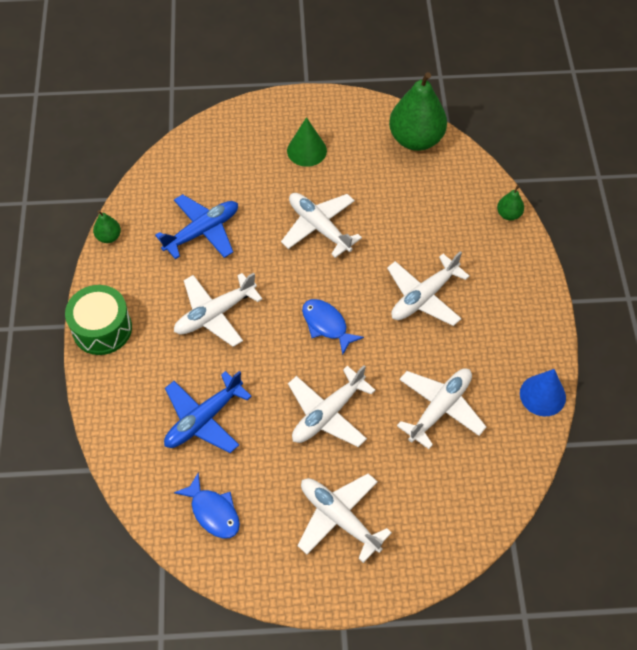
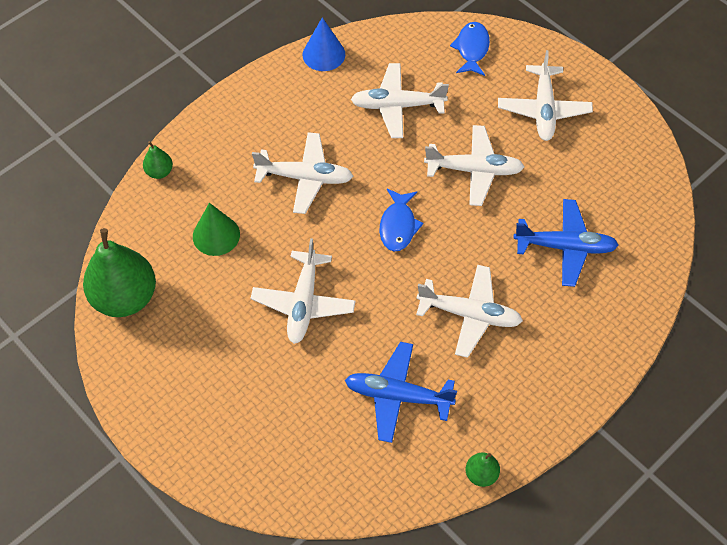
camera: 130 degrees left, 0 degrees up
green drum [65,285,132,355] -> none
blue fish [174,472,240,539] -> blue fish moved to [450,22,490,76]
green cone [287,117,327,167] -> green cone moved to [193,203,240,256]

